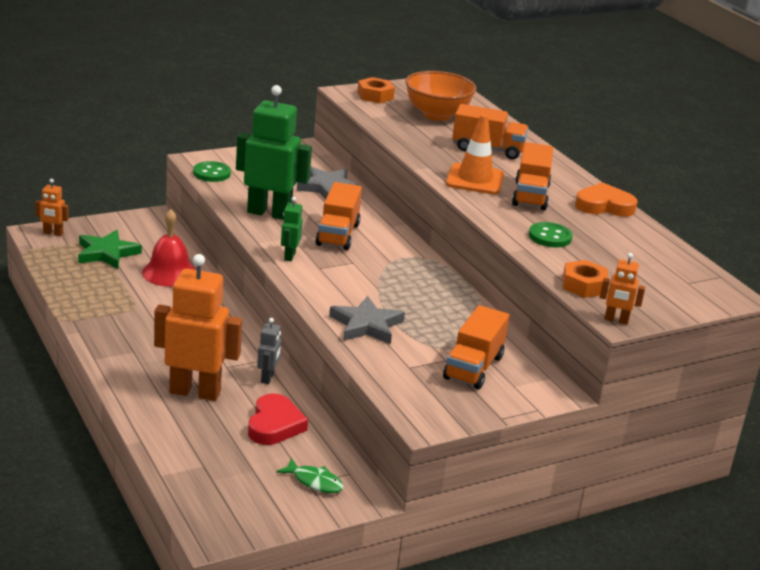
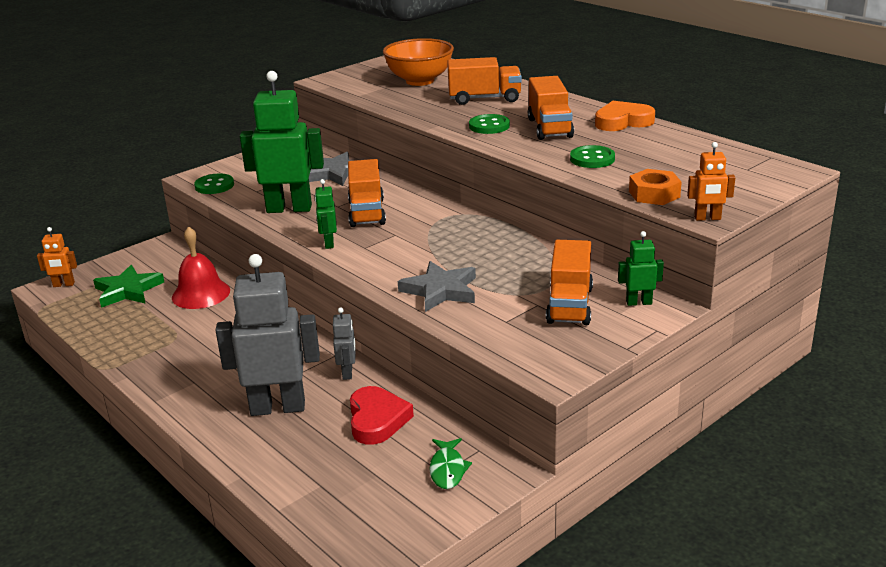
camera: 10 degrees left, 0 degrees up
orange robot [154,254,242,401] -> grey robot [215,254,320,416]
green fish [276,458,344,493] -> green fish turned 75 degrees clockwise [429,438,472,489]
orange nut [357,77,395,103] -> none
orange traffic cone [446,114,504,194] -> green button [469,114,510,134]
none -> green robot [618,231,664,306]

